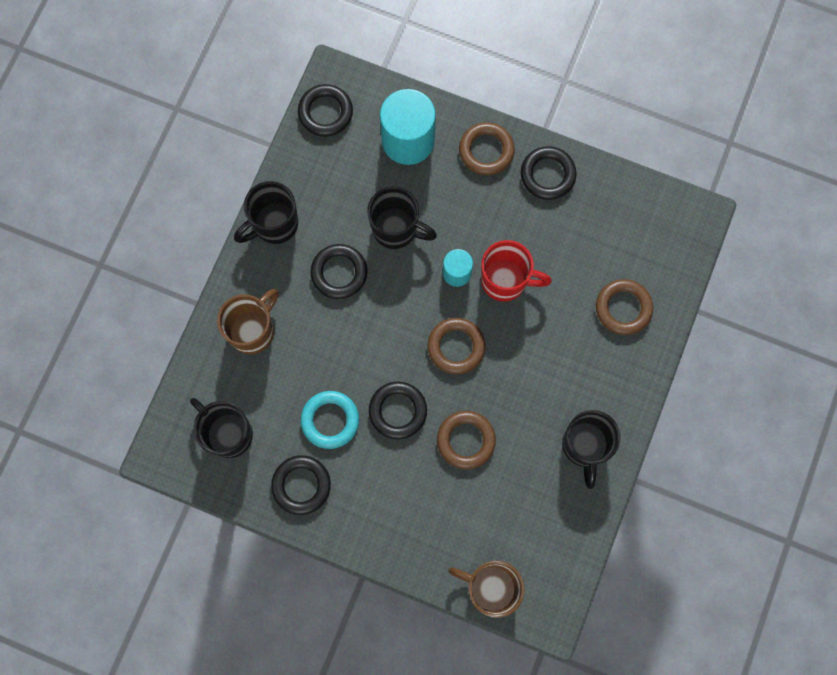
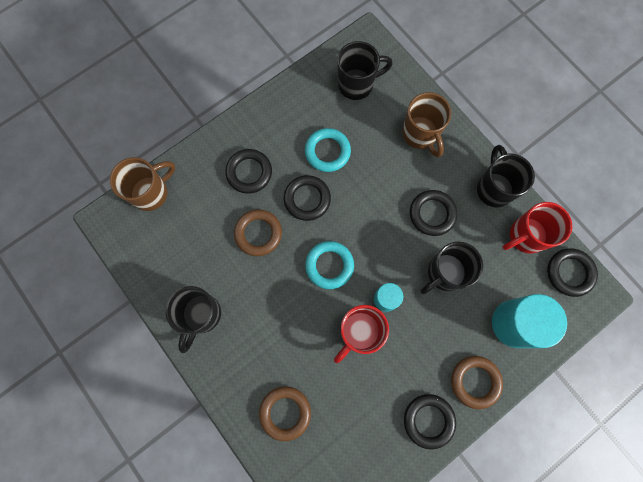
camera: 120 degrees right, 0 degrees up
black ring [271,455,331,515] -> black ring moved to [225,149,272,194]
brown ring [428,318,485,374] -> turquoise ring [305,241,354,289]
black mug [562,410,621,489] -> black mug turned 105 degrees counterclockwise [165,286,221,353]
none -> red mug [502,202,572,254]

